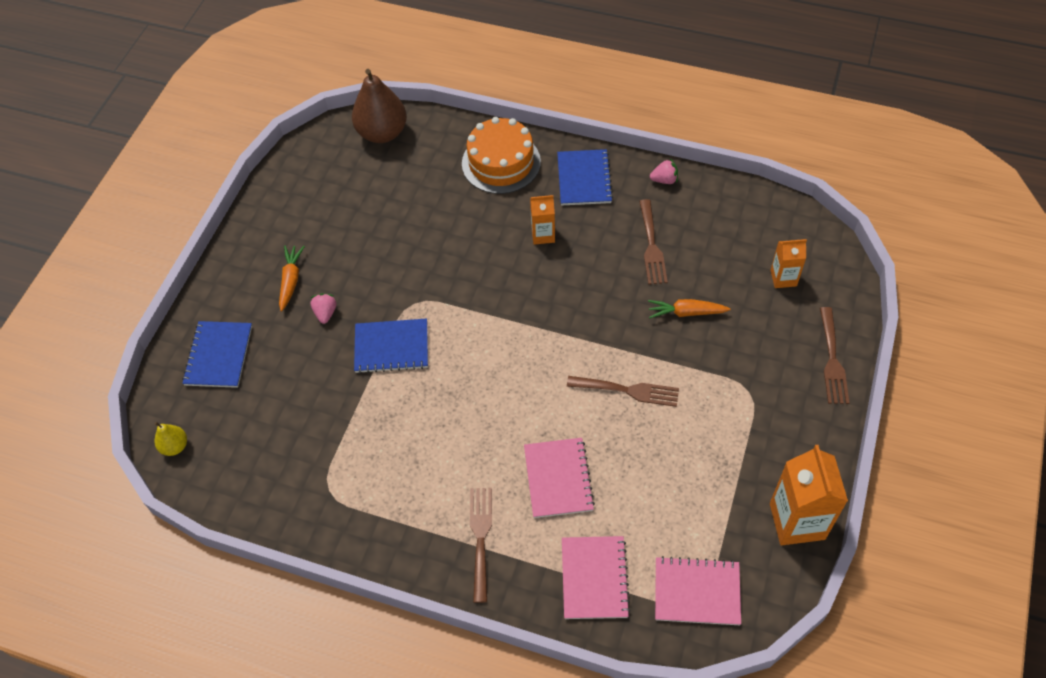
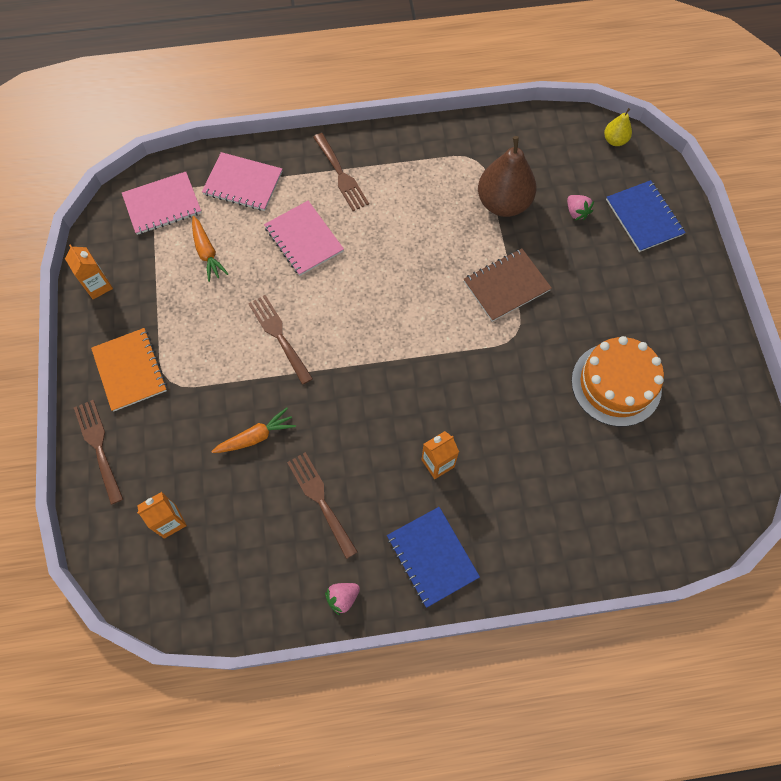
camera: 150 degrees right, 10 degrees up
orange carrot [279,246,305,311] -> orange carrot moved to [192,216,228,282]
pink strawberry [310,293,336,324] -> pink strawberry moved to [567,195,594,220]
brown pear [352,69,407,143] -> brown pear moved to [478,136,536,217]
blue notebook [354,318,428,374] -> brown notebook [464,248,552,322]
orange cake [462,117,541,194] -> orange cake moved to [571,336,664,427]
pink notebook [562,536,630,619] -> pink notebook turned 45 degrees counterclockwise [202,152,282,211]
brown fork [567,376,679,407] -> brown fork turned 75 degrees clockwise [248,295,313,385]
orange carton [770,445,848,545] -> orange carton [65,244,113,299], size x0.56
none -> orange notebook [91,328,167,412]

